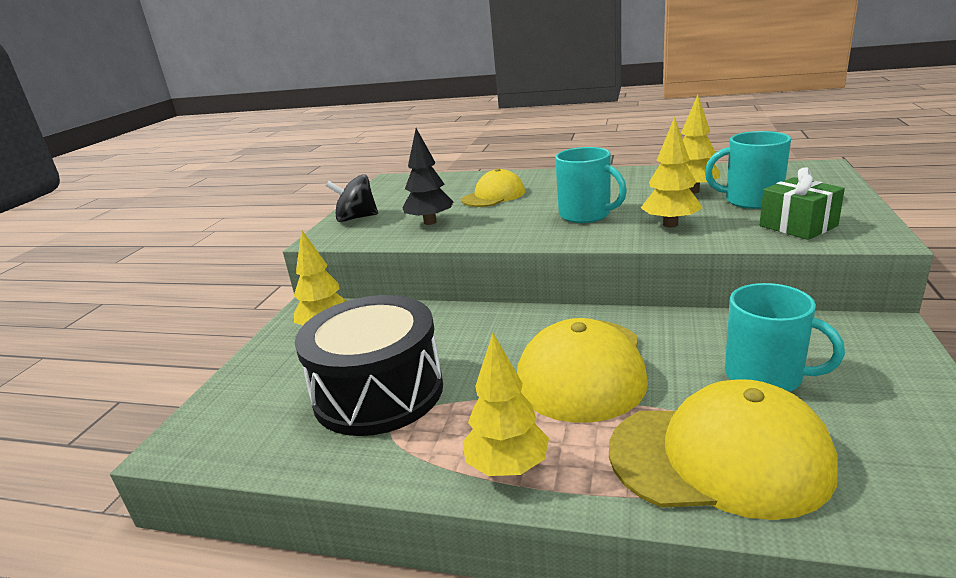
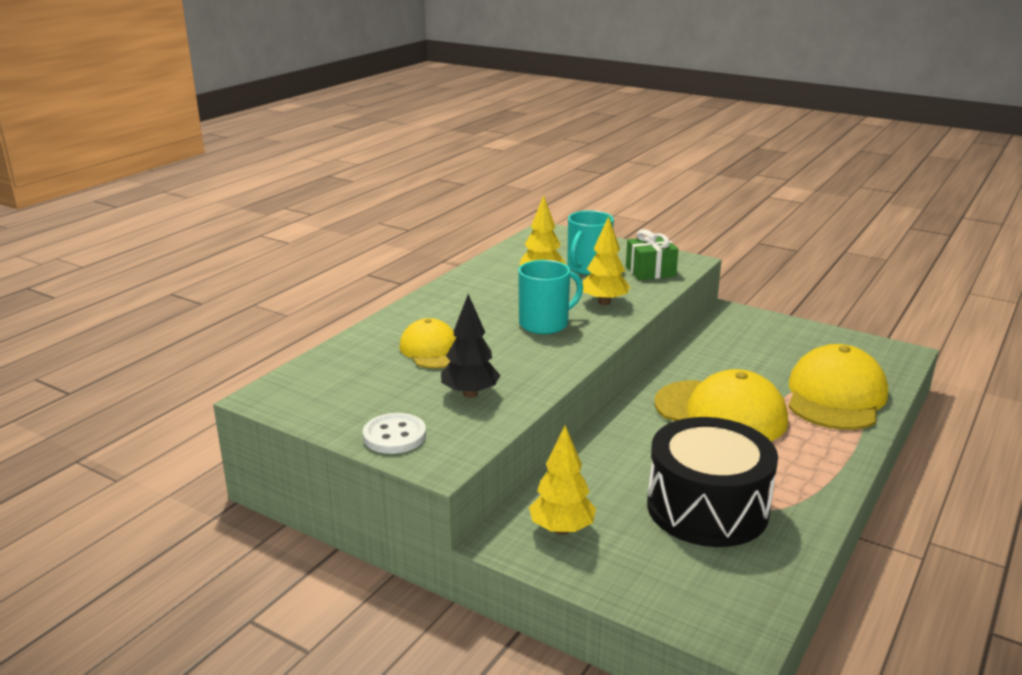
camera: 75 degrees left, 0 degrees up
black spinning top [326,174,378,222] -> white button [363,413,426,454]
yellow tree [463,333,549,476] -> none
turquoise mug [725,283,845,392] -> none

